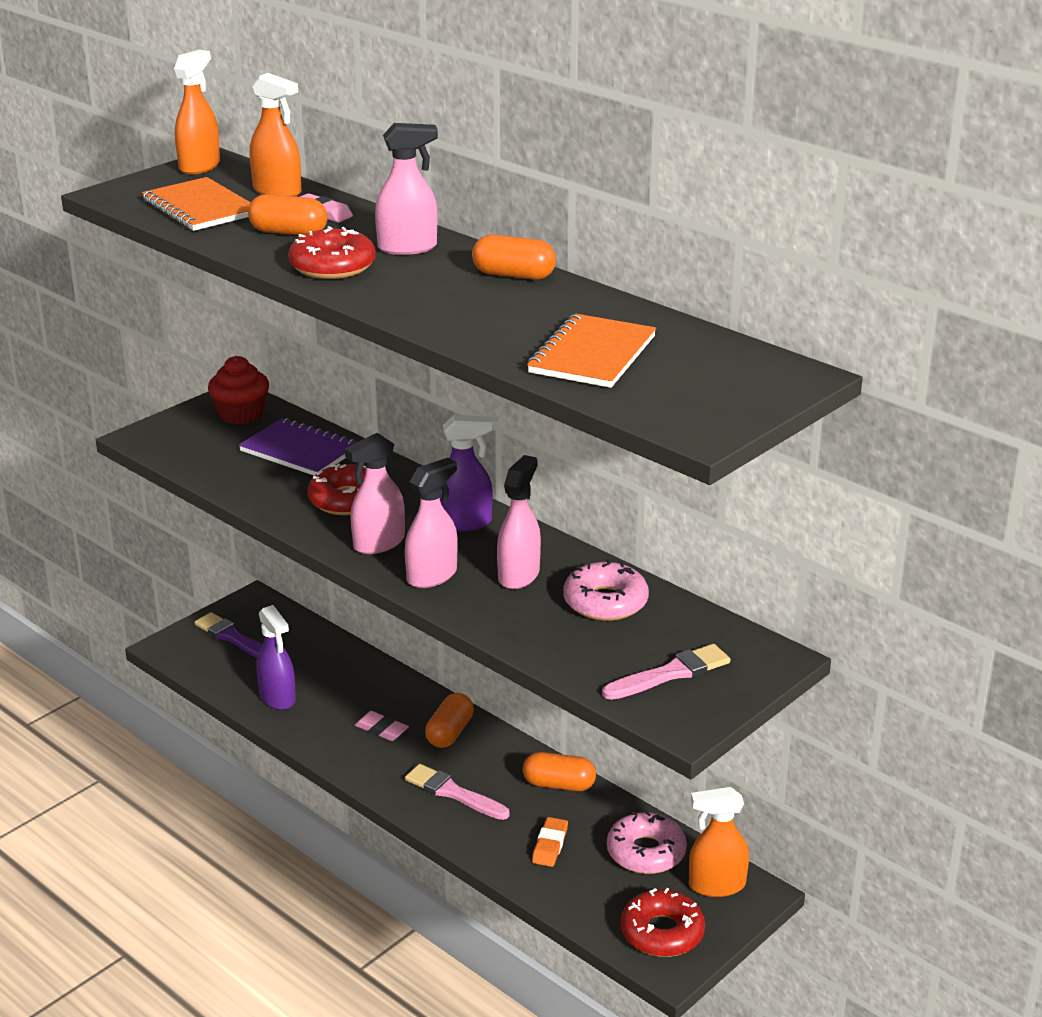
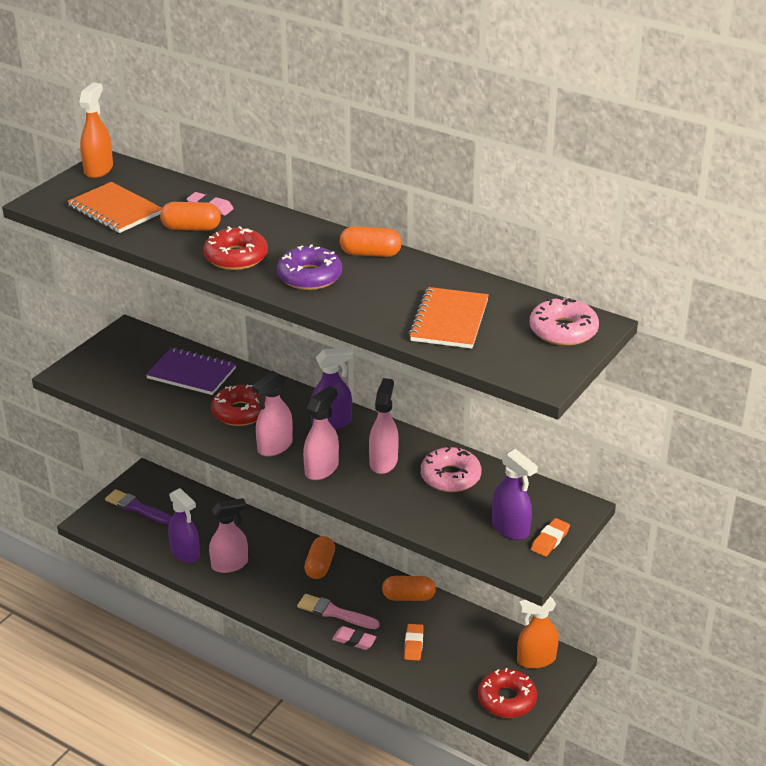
camera: 10 degrees left, 5 degrees up
red cupcake [208,356,269,424] -> none
orange spray bottle [249,73,301,197] -> none
pink eraser [355,711,409,741] -> pink eraser moved to [332,626,376,650]
pink spray bottle [375,123,438,255] -> pink spray bottle moved to [209,498,248,573]
pink brush [602,644,730,700] -> purple spray bottle [492,449,538,540]
pink donut [607,811,687,874] -> pink donut moved to [530,297,599,346]
none -> purple donut [277,244,342,290]
none -> orange eraser [531,518,570,557]

